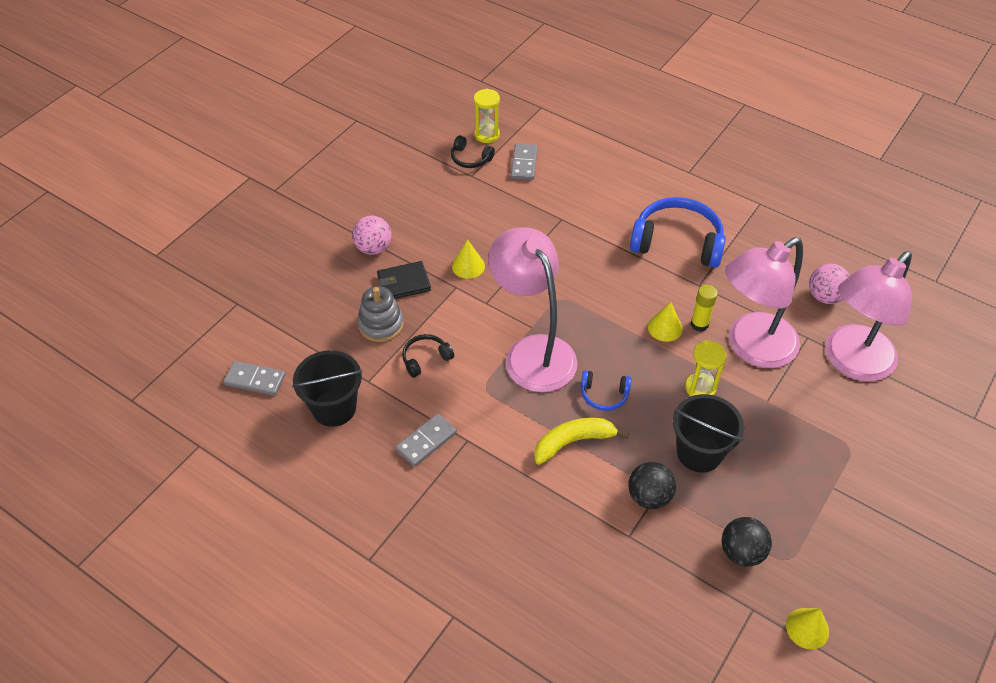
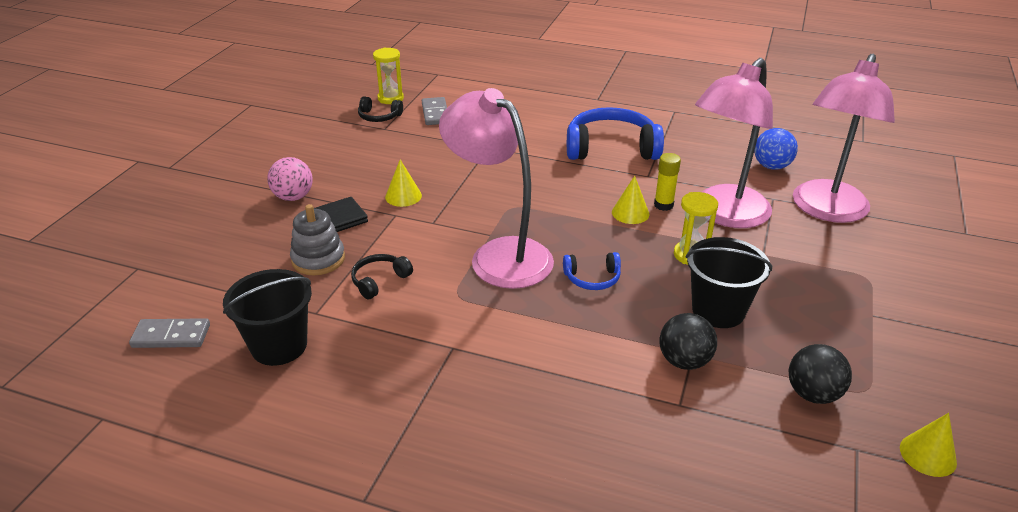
camera: 15 degrees left, 15 degrees down
grey domino [396,413,457,467] -> none
yellow banana [534,418,629,465] -> none
pink ball [809,264,850,304] -> blue ball [754,128,798,170]

